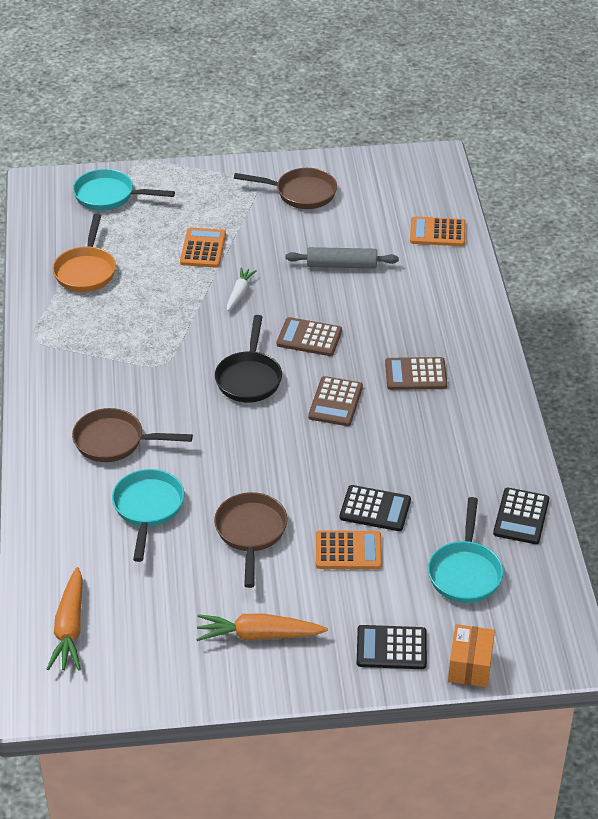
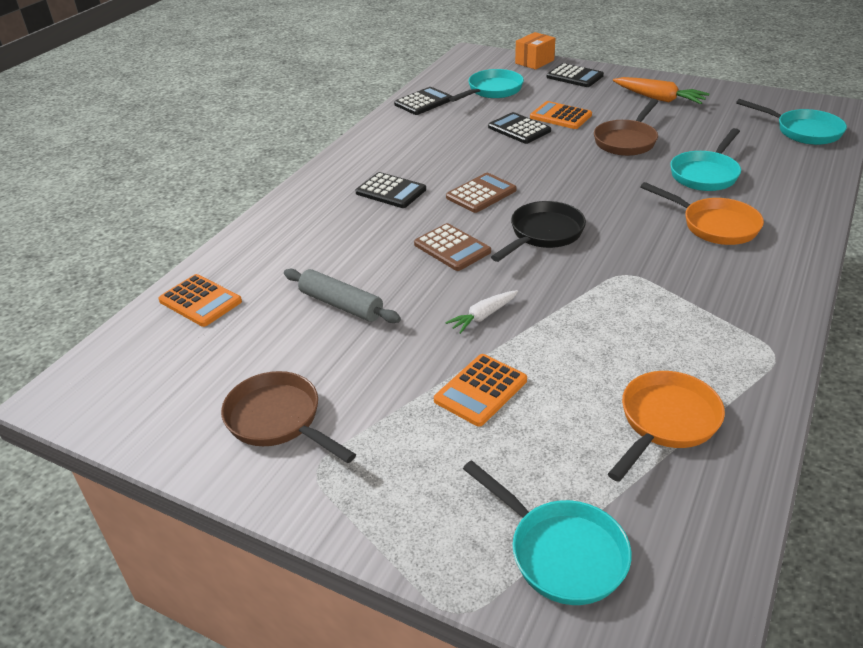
camera: 145 degrees left, 5 degrees down
orange carrot [47,567,83,670] -> turquoise pan [736,99,847,145]
brown pan [72,408,193,462] -> orange pan [640,182,764,245]
brown calculator [385,357,447,390] -> black calculator [355,172,426,208]

